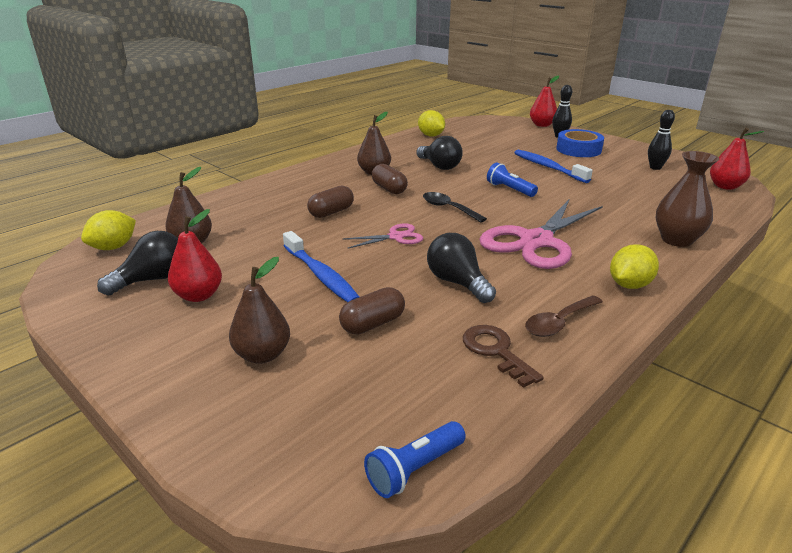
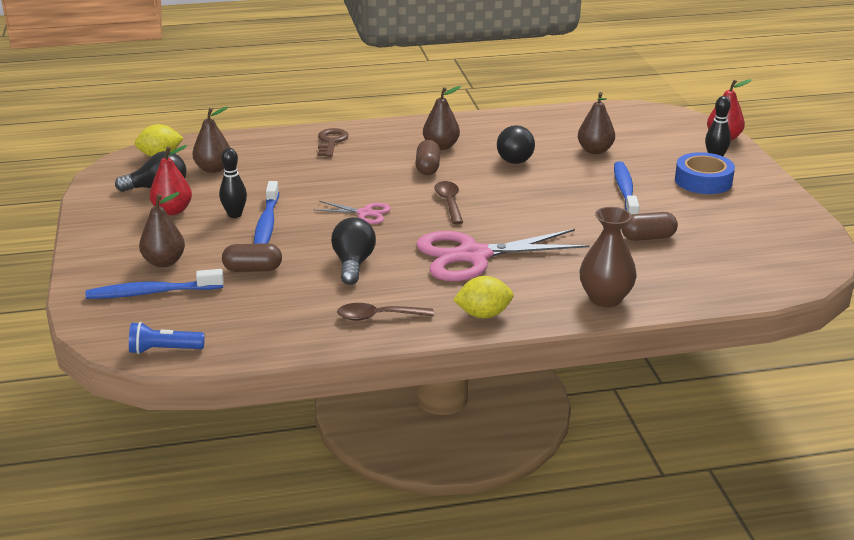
camera: 35 degrees right, 0 degrees up
brown capsule [307,185,354,218] -> brown capsule moved to [621,212,678,241]
yellow lemon [418,110,445,137] -> none
black spoon [423,192,487,223] -> brown spoon [434,181,463,224]
brown key [463,325,544,388] -> brown key moved to [317,128,349,157]
blue flashlight [487,163,538,197] -> none
black bowling pin [648,110,675,170] -> black bowling pin moved to [219,148,247,218]
red pear [710,128,764,190] -> none
none -> blue toothbrush [85,269,224,299]
none -> brown pear [578,92,615,154]

